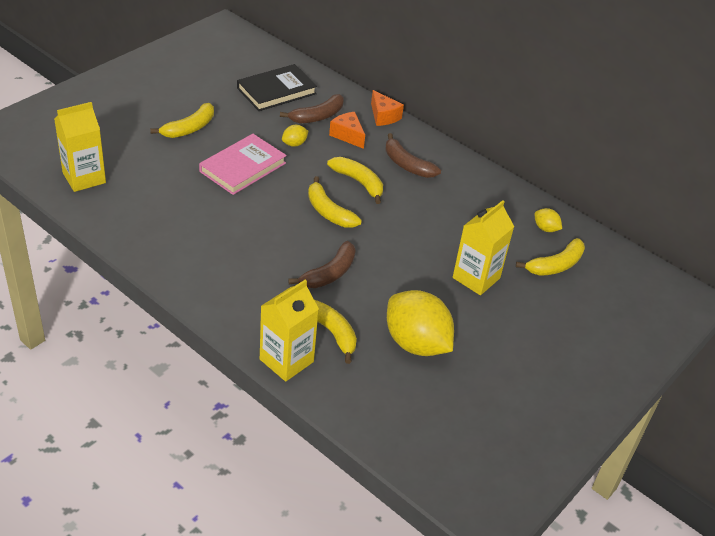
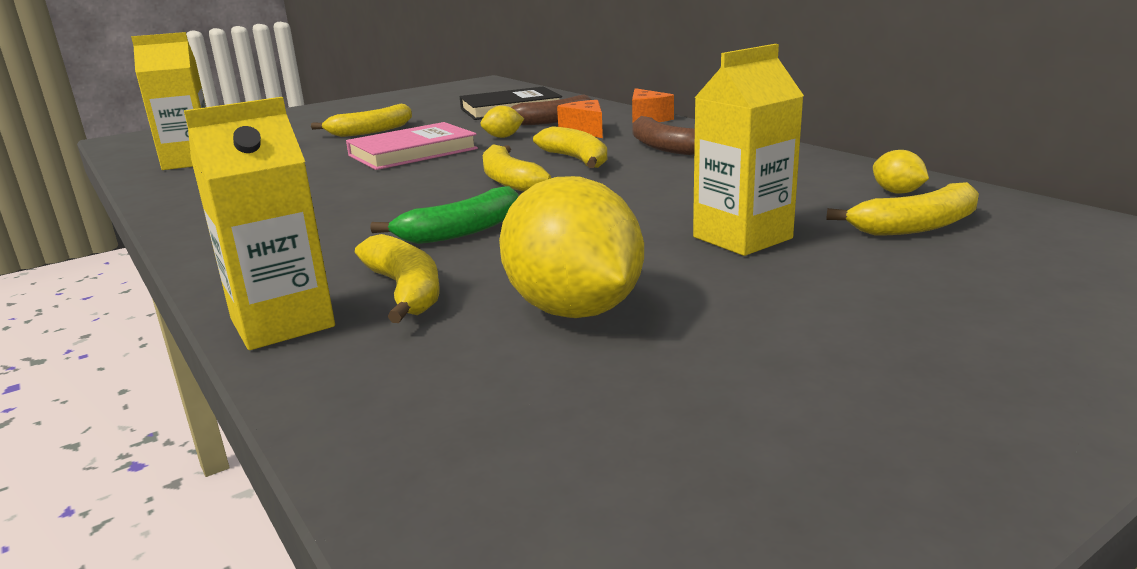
camera: 20 degrees right, 20 degrees down
brown banana [288,241,356,288] -> green banana [371,186,518,244]

